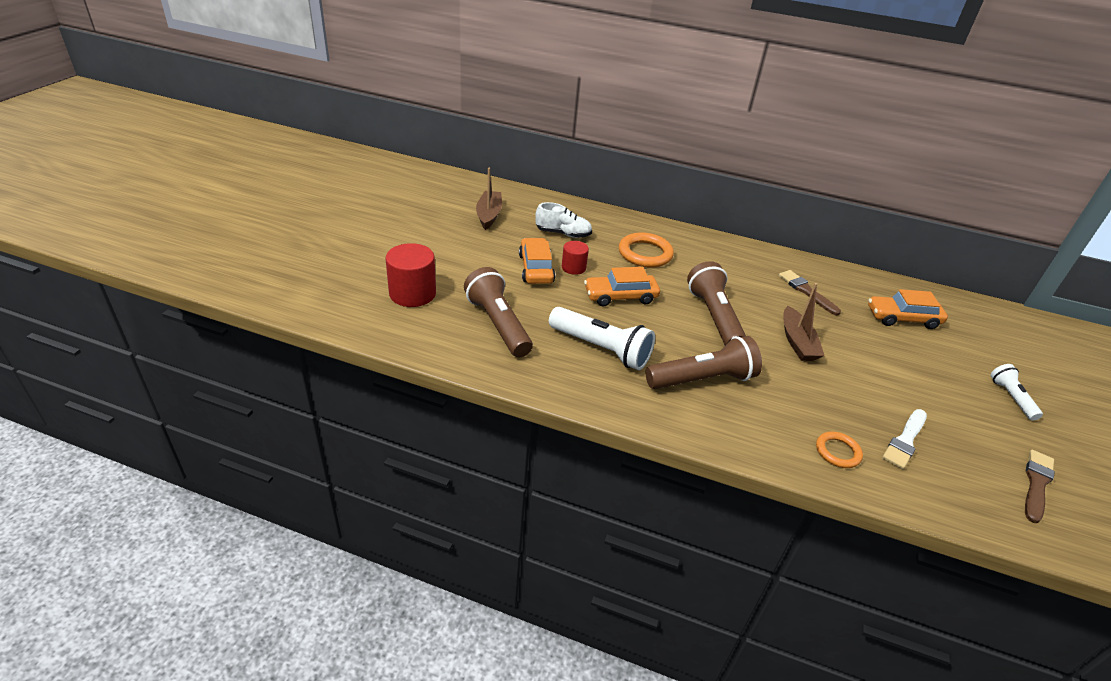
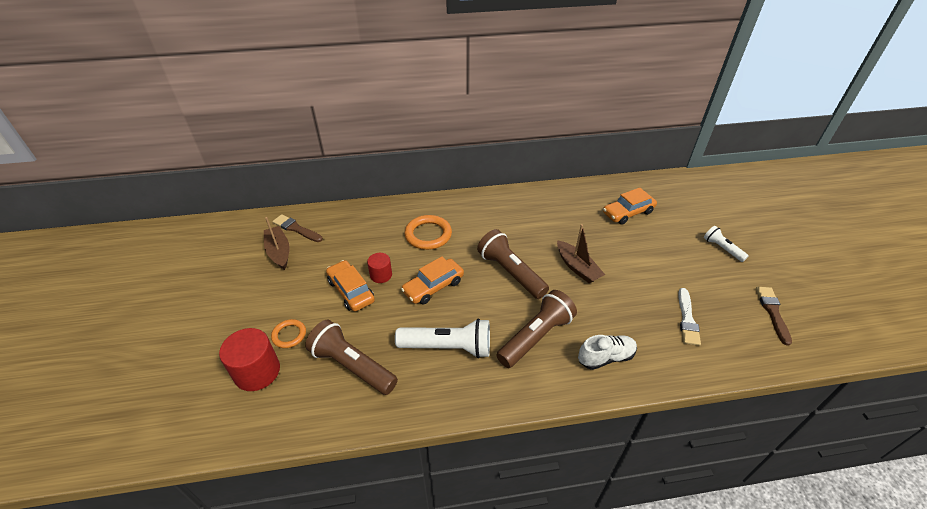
camera: 25 degrees left, 5 degrees up
white shoe [535,202,592,238] -> white shoe moved to [578,335,637,370]
brown brush [779,270,841,316] -> brown brush moved to [272,214,323,242]
orange ring [816,431,863,468] -> orange ring moved to [271,319,306,348]

